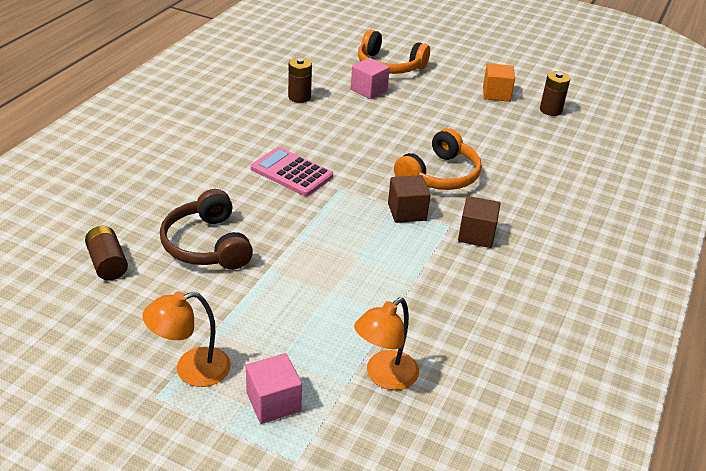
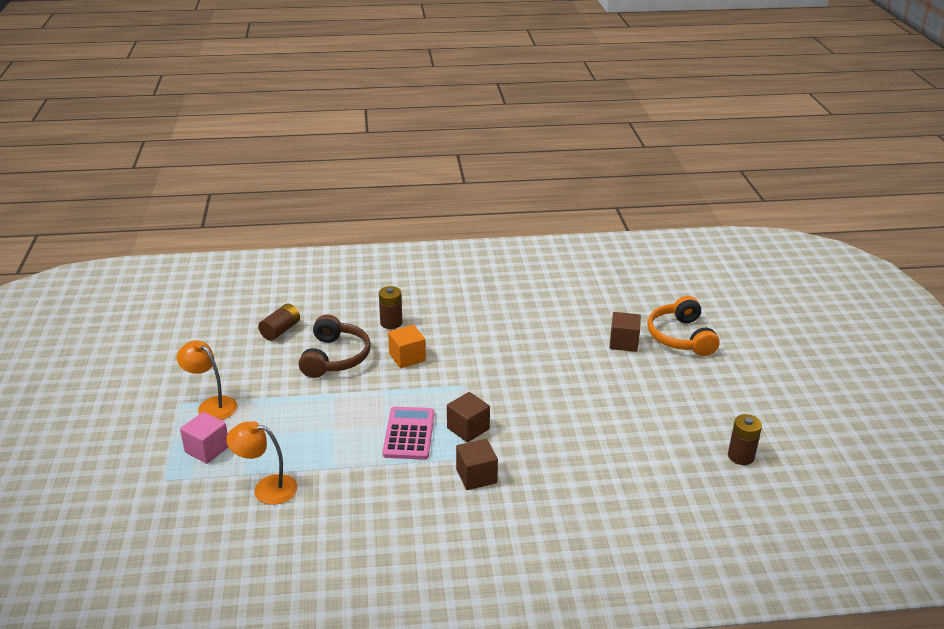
camera: 60 degrees right, 5 degrees down
brown headphones [160,189,253,270] -> brown headphones turned 150 degrees clockwise [299,315,371,378]
pink calculator [251,147,333,196] -> pink calculator moved to [382,407,435,460]
brown battery [288,58,312,103] -> brown battery moved to [379,286,402,329]
pink cube [351,58,390,99] -> brown cube [610,312,641,352]
orange headphones [394,128,482,190] -> none
orange cube [483,63,515,102] -> orange cube moved to [388,325,426,368]

